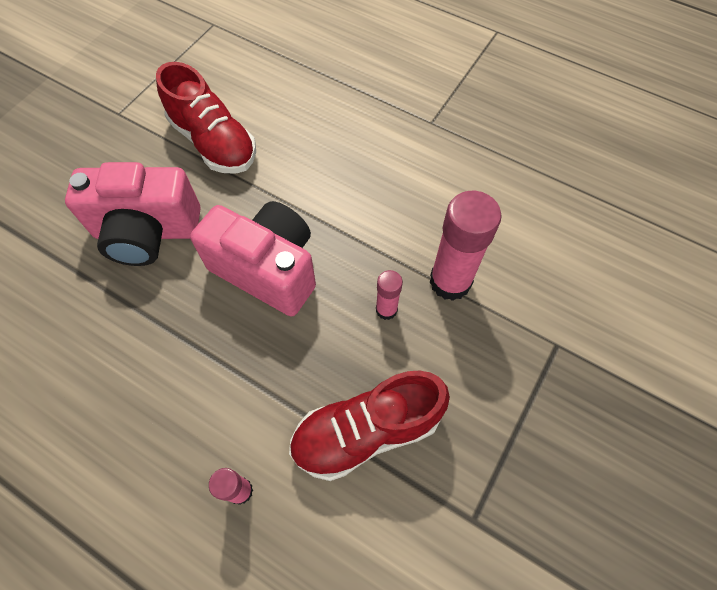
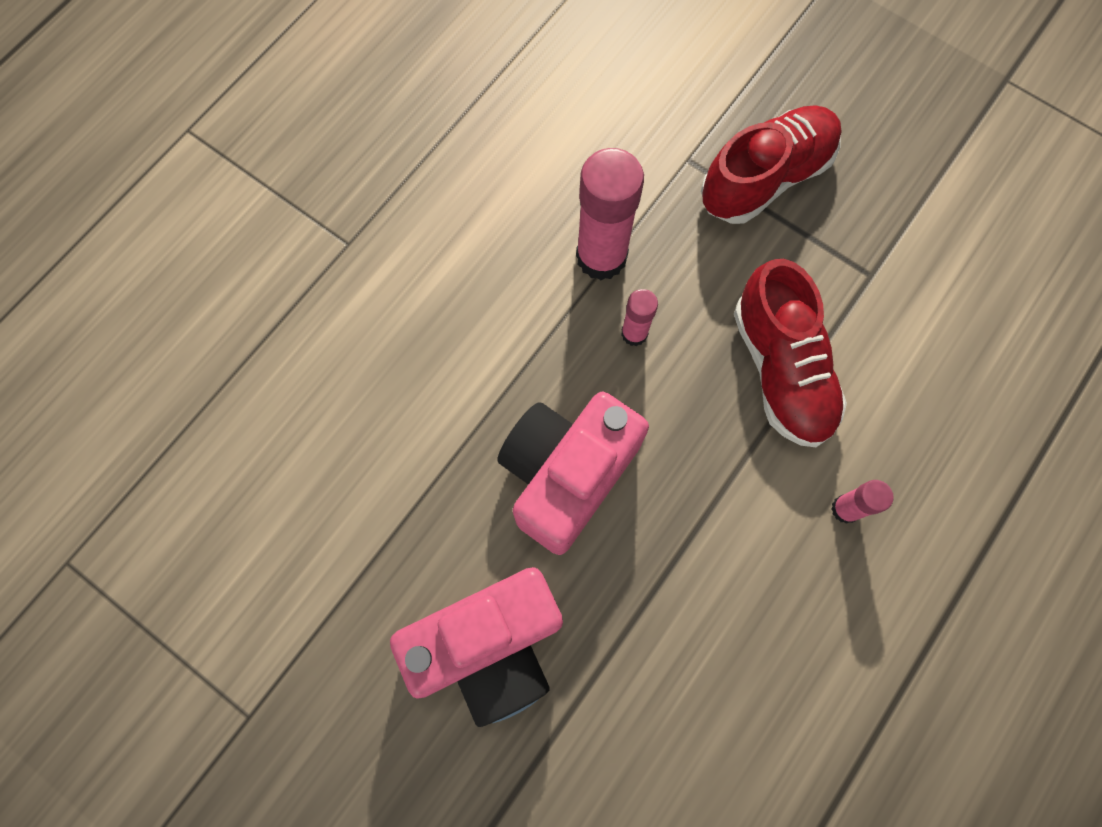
camera: 85 degrees left, 10 degrees up
pink camera [65,162,201,266] -> pink camera turned 60 degrees clockwise [390,567,563,727]
red shoe [156,62,256,174] -> red shoe moved to [701,105,842,224]

